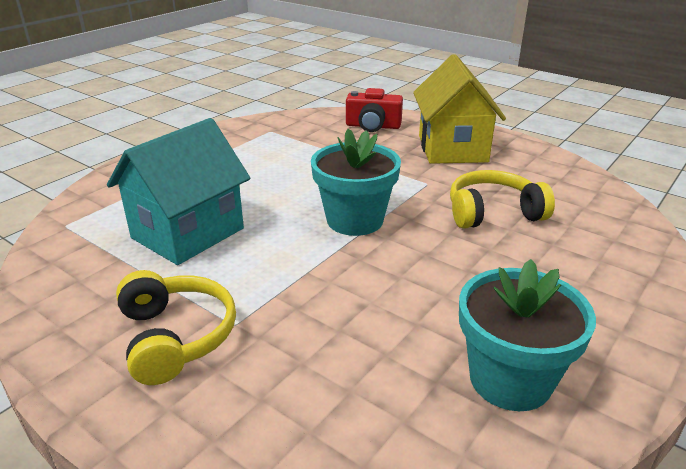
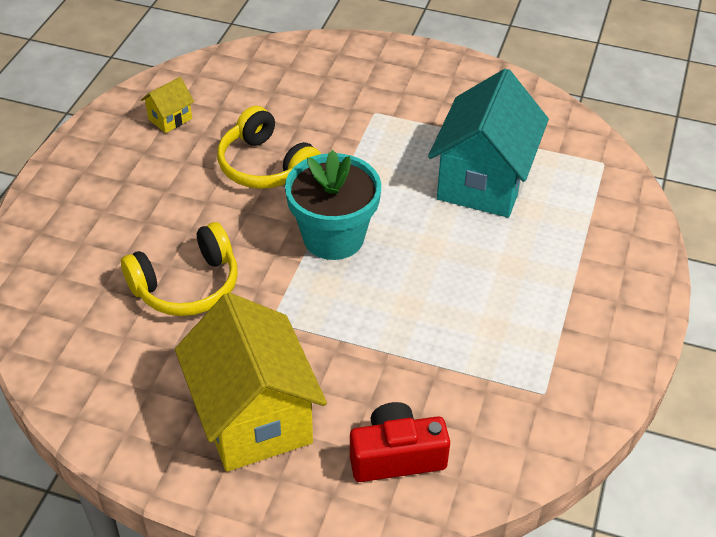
camera: 160 degrees right, 15 degrees up
yellow headphones [116,270,236,385] -> yellow headphones moved to [217,106,321,189]
turquoise flower pot [459,259,596,411] -> yellow house [141,77,194,133]

